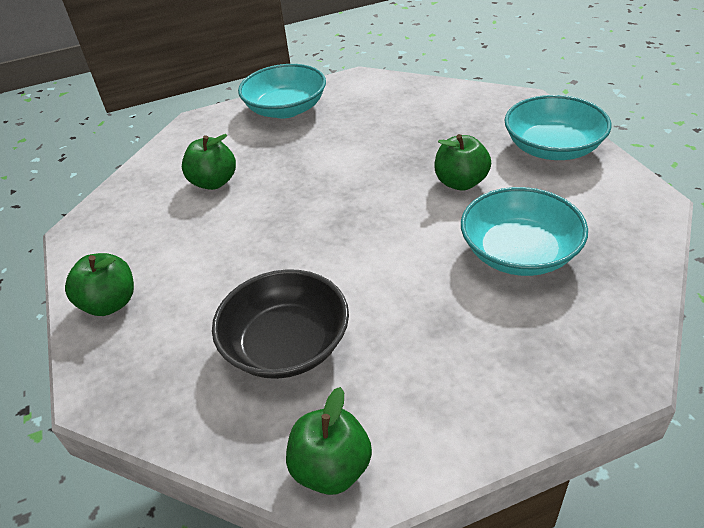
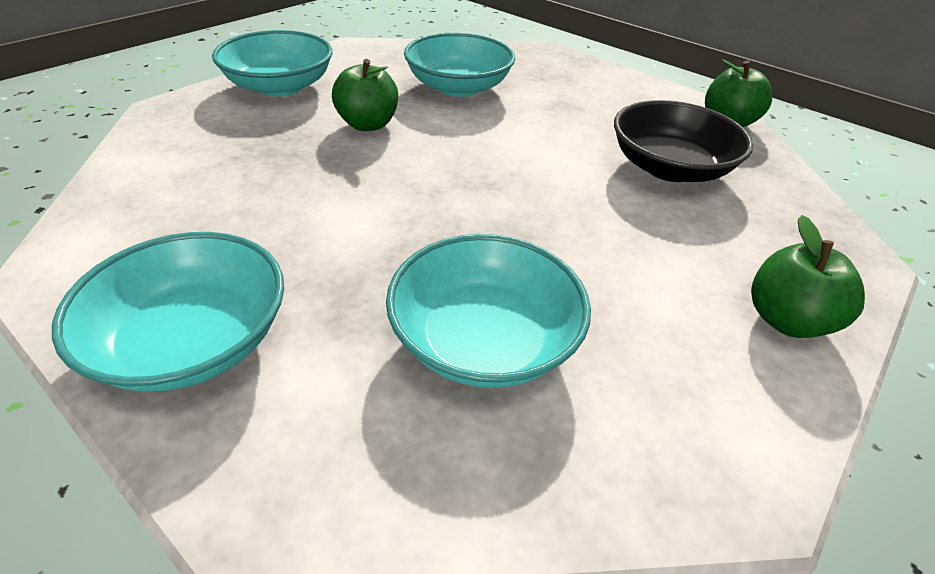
camera: 125 degrees left, 0 degrees up
green apple [182,134,236,190] -> turquoise bowl [386,234,591,388]

